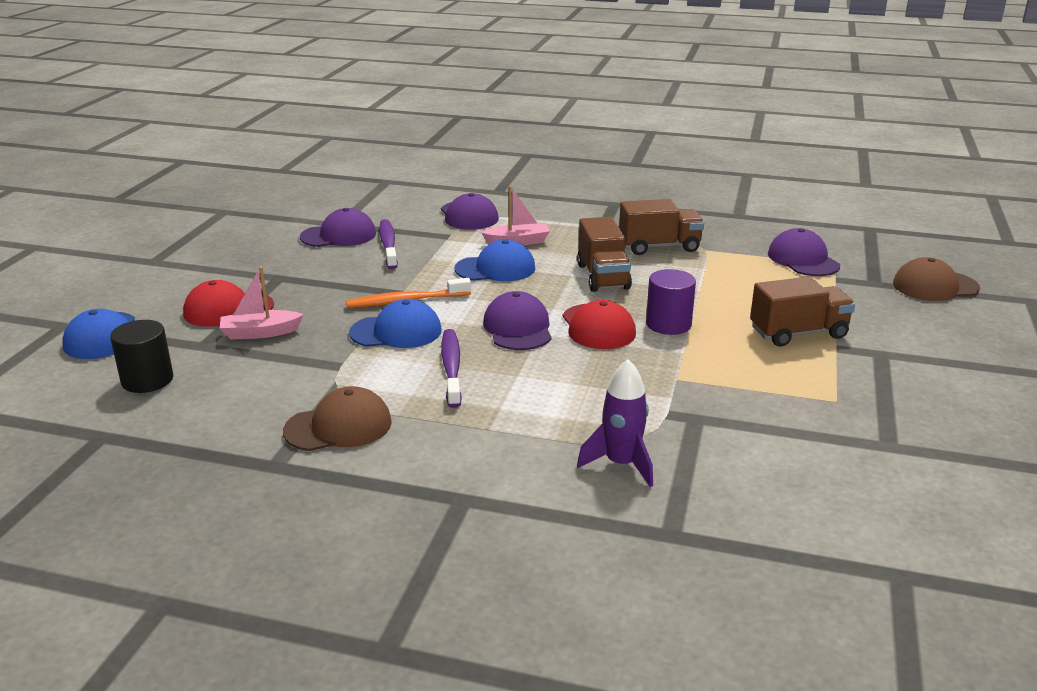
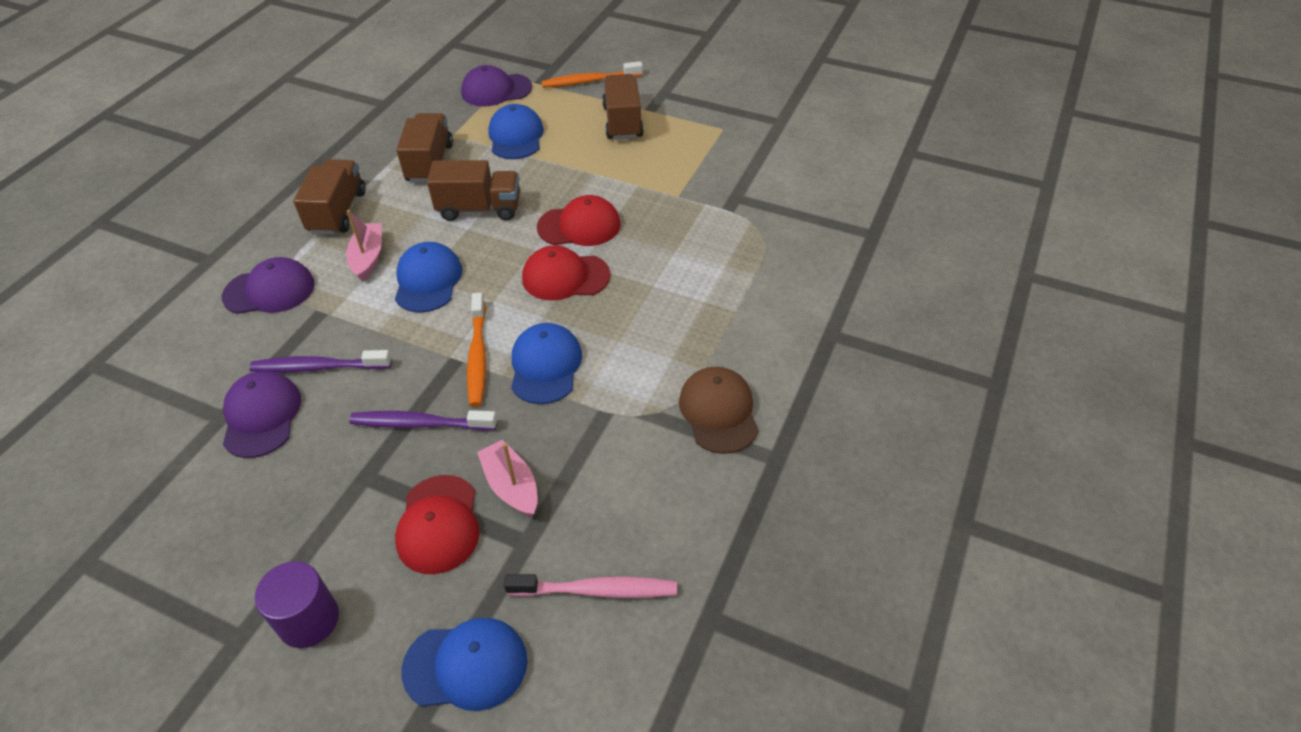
camera: 80 degrees left, 20 degrees up
black cylinder [110,320,173,393] -> pink toothbrush [504,574,677,598]
pink boat [220,266,304,340] -> pink boat turned 150 degrees clockwise [477,440,538,517]
purple toothbrush [441,329,462,408] -> purple toothbrush moved to [349,410,497,431]
purple cap [483,291,552,350] -> red cap [522,245,611,301]
purple rocket [577,359,653,487] -> none
purple cylinder [646,269,696,335] -> purple cylinder moved to [255,561,339,648]
brown cap [893,257,980,301] -> none
none -> brown truck [293,159,366,235]
none -> blue cap [488,104,544,159]
none -> orange toothbrush [542,61,643,88]

